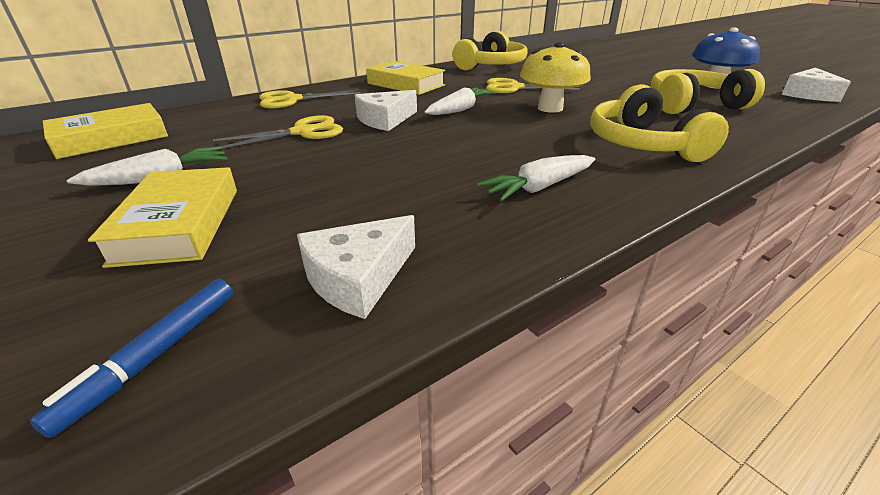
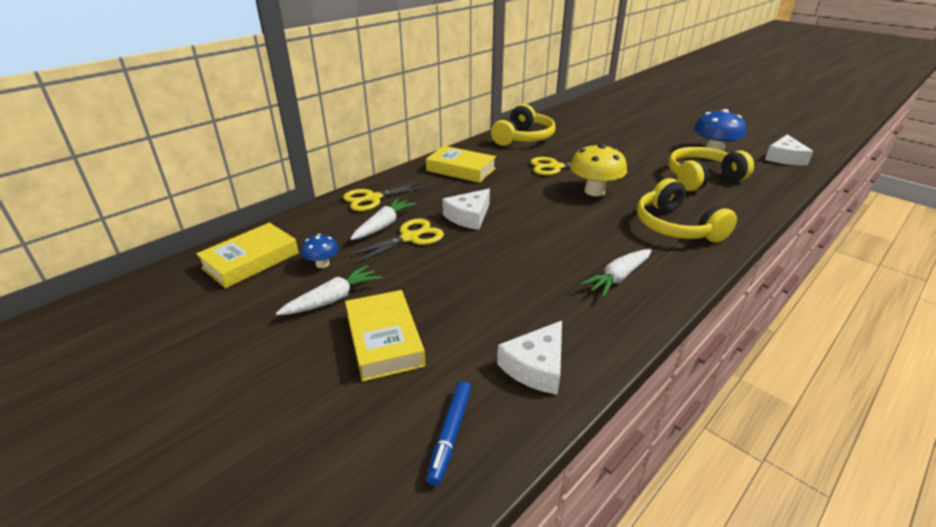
camera: 10 degrees left, 0 degrees up
white carrot [425,87,497,115] -> white carrot moved to [350,198,416,240]
none -> blue mushroom [301,234,339,268]

